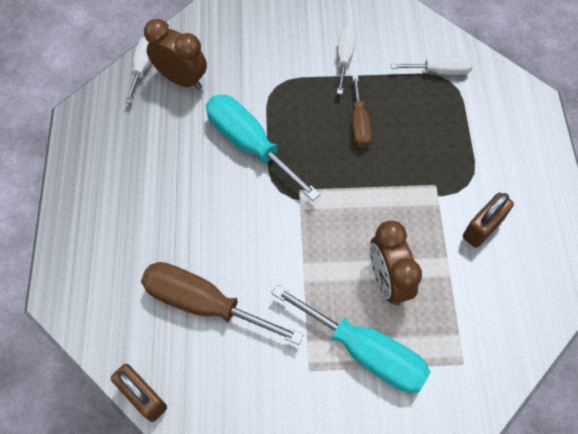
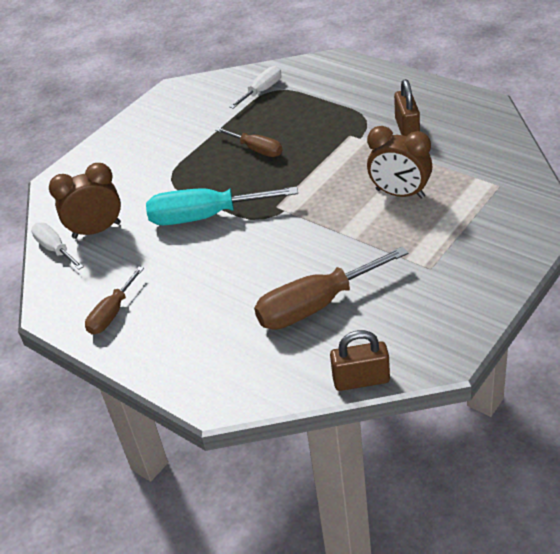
camera: 45 degrees left, 20 degrees down
turquoise screwdriver [271,284,430,393] -> none
white screwdriver [337,27,356,94] -> none
none -> brown screwdriver [85,267,144,335]

